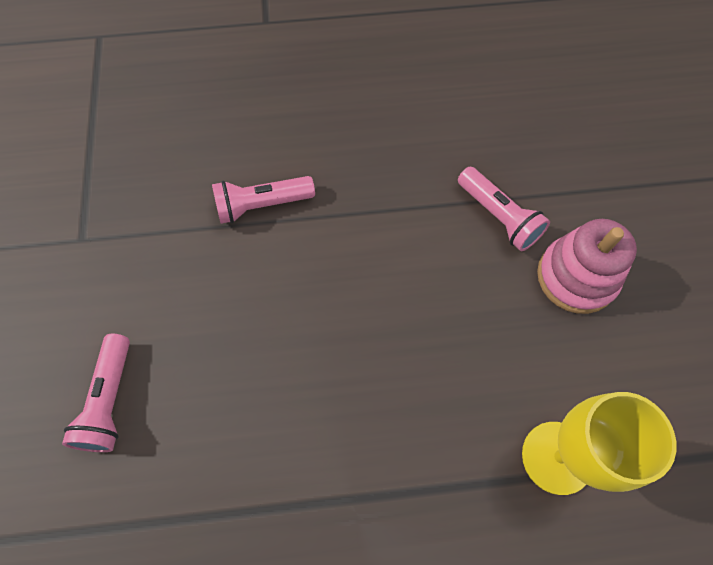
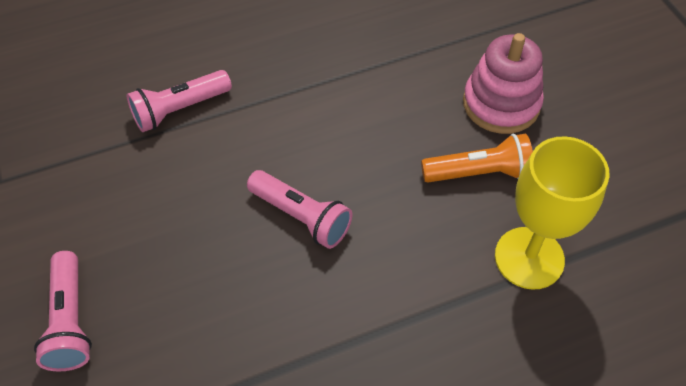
camera: 15 degrees left, 10 degrees down
pink flashlight [458,167,550,251] -> pink flashlight moved to [247,170,353,249]
none -> orange flashlight [421,134,533,183]

